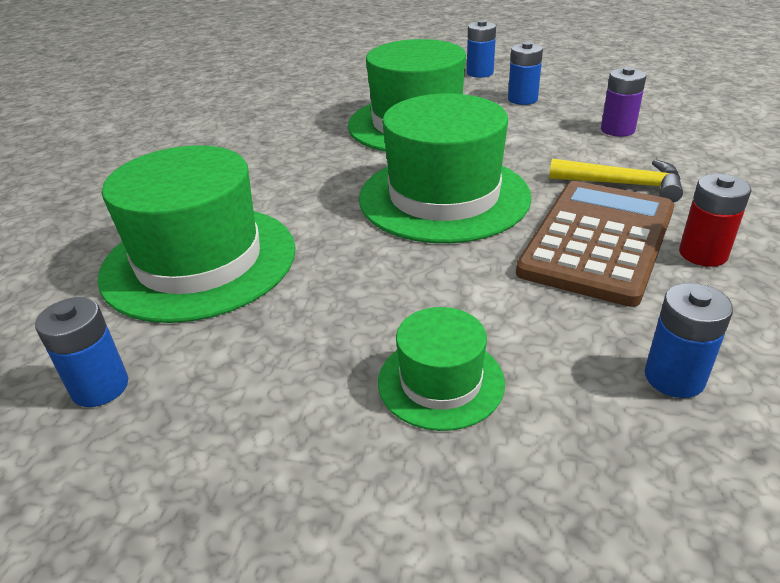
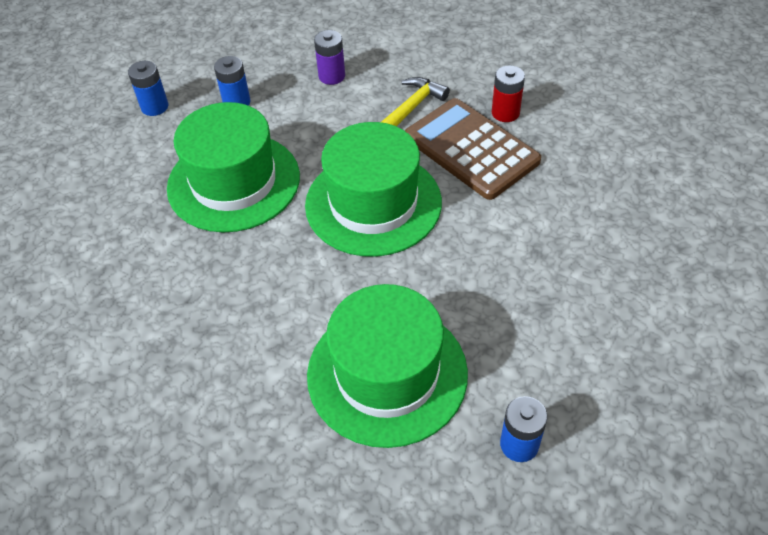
camera: 70 degrees left, 15 degrees up
green hat [378,307,505,431] -> none
blue battery [645,283,733,398] -> none

